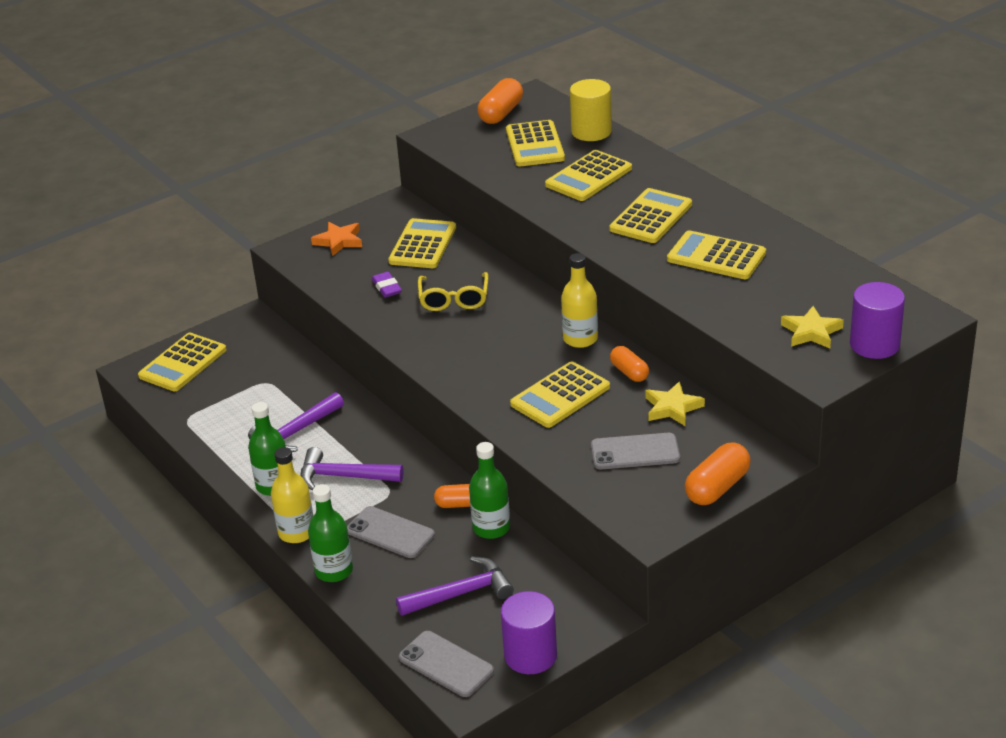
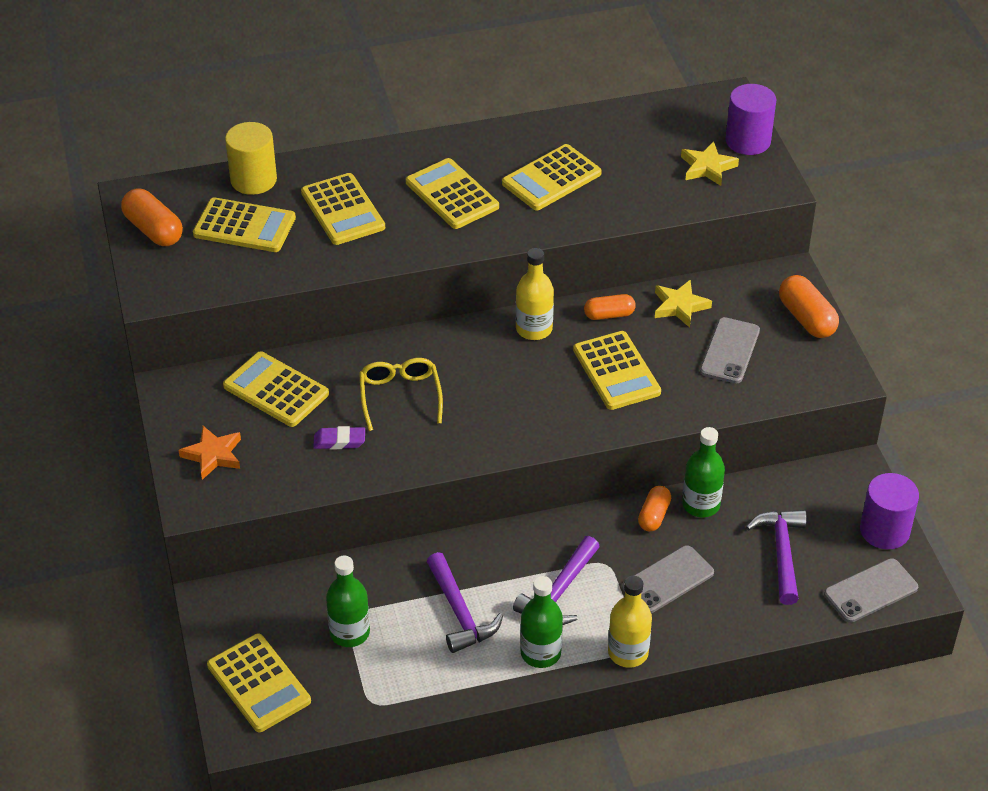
camera: 70 degrees left, 10 degrees up
green bottle [308,484,353,582] -> green bottle moved to [326,556,370,647]
yellow glasses [418,272,489,311] -> yellow glasses turned 120 degrees counterclockwise [359,358,443,431]

